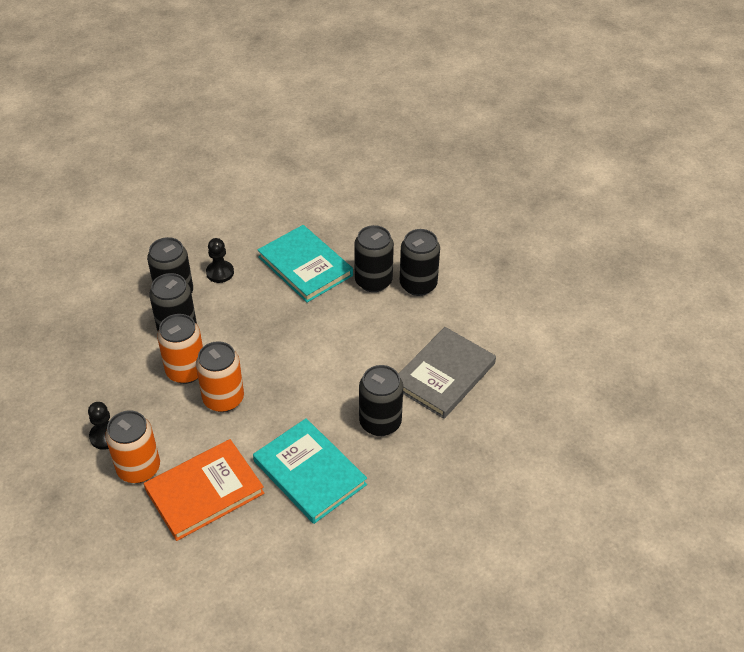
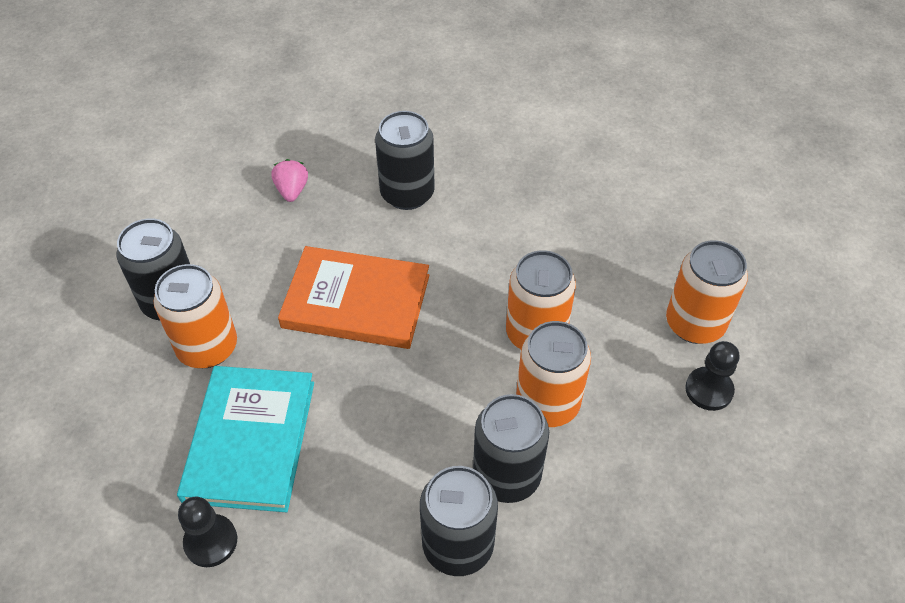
camera: 135 degrees left, 5 degrees up
orange book [144,439,264,541] -> orange book moved to [278,246,430,349]
black pawn [206,238,234,283] -> black pawn moved to [178,496,237,567]
turquoise book [253,418,367,524] -> none
black can [354,225,394,292] -> orange can [154,264,237,368]
grey book [399,327,496,419] -> pink strawberry [271,159,308,202]

